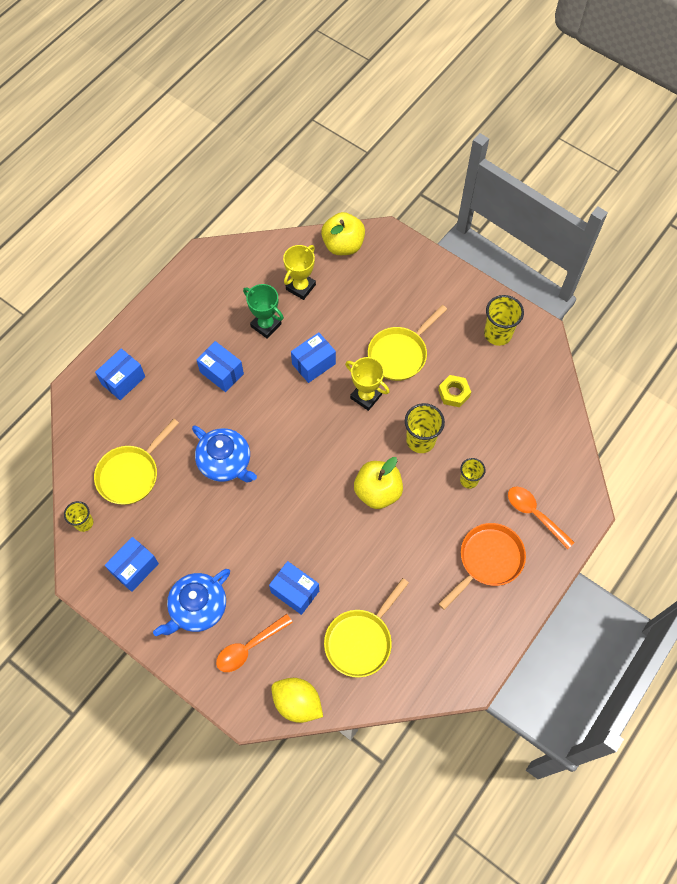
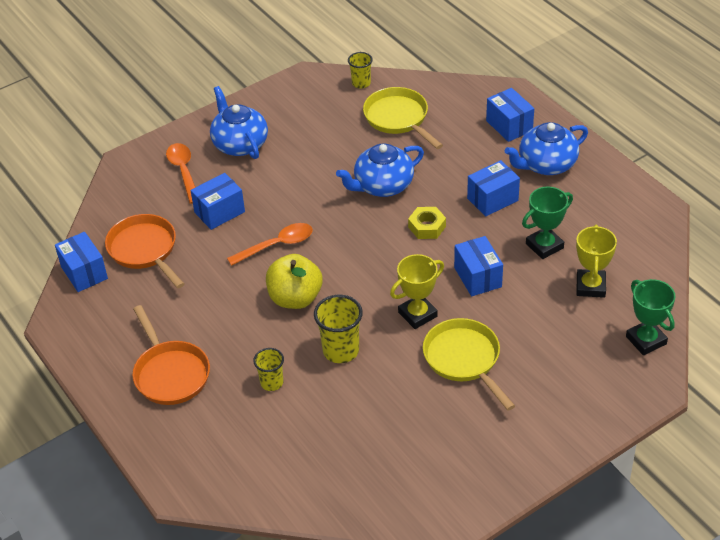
camera: 110 degrees right, 20 degrees down
blue box [105,537,159,592] -> blue box moved to [55,232,108,292]
yellow lemon [271,678,323,723] -> none
yellow trophy [283,245,316,300] -> yellow trophy turned 45 degrees clockwise [576,224,617,298]
yellow apple [321,212,365,255] -> green trophy [626,279,676,355]
yellow pan [324,578,409,678] -> orange pan [105,214,184,288]
yellow nut [438,375,471,407] -> yellow nut moved to [408,207,446,239]
yellow cup [484,295,524,346] -> none
orange spoon [508,487,575,549] -> orange spoon moved to [227,223,313,266]
none -> blue teapot [505,122,588,175]

